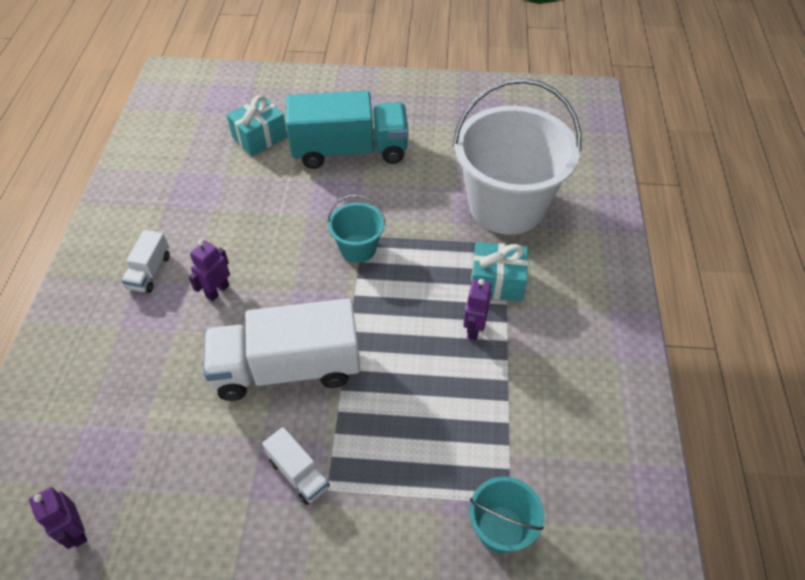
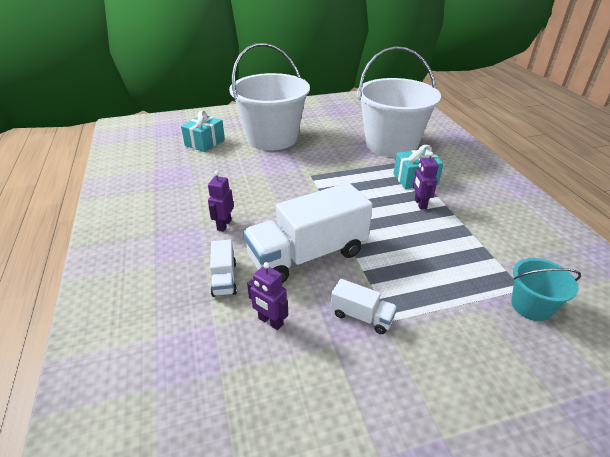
camera: 20 degrees left, 15 degrees down
purple robot [29,487,87,549] -> purple robot moved to [247,262,288,330]
white truck [122,230,170,293] -> white truck moved to [210,239,237,297]
turquoise truck [286,91,409,169] -> white bucket [229,43,310,151]
turquoise bucket [327,194,386,263] -> none

